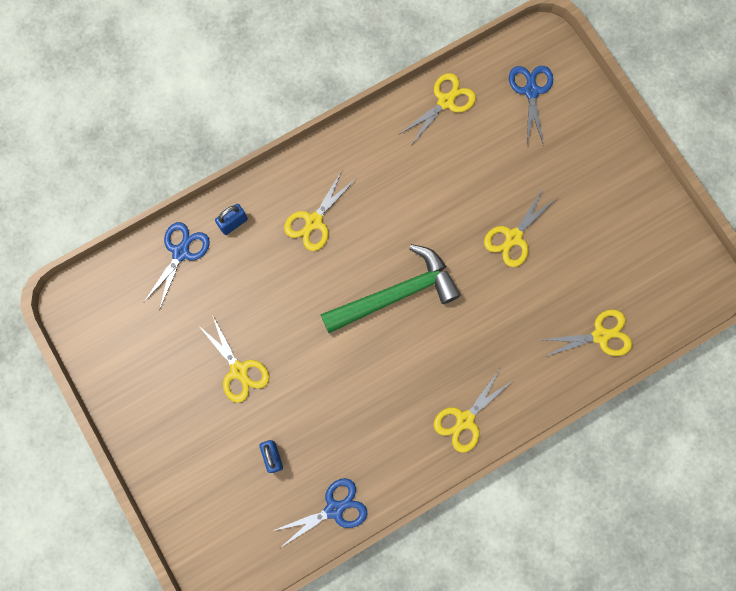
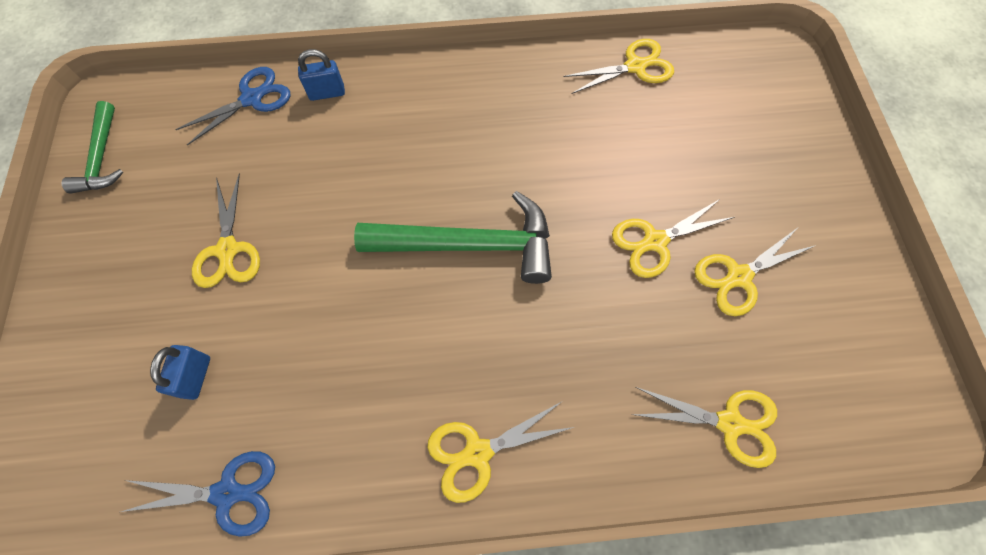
camera: 25 degrees right, 10 degrees down
yellow scissors [284,171,355,251] -> yellow scissors moved to [694,228,816,316]
blue scissors [509,66,553,146] -> none
none -> green hammer [62,101,124,194]

